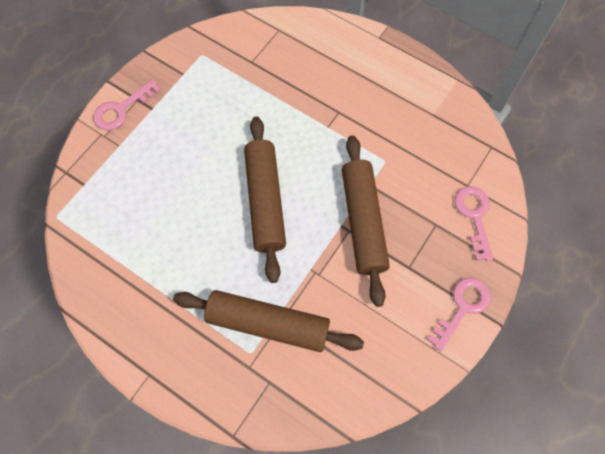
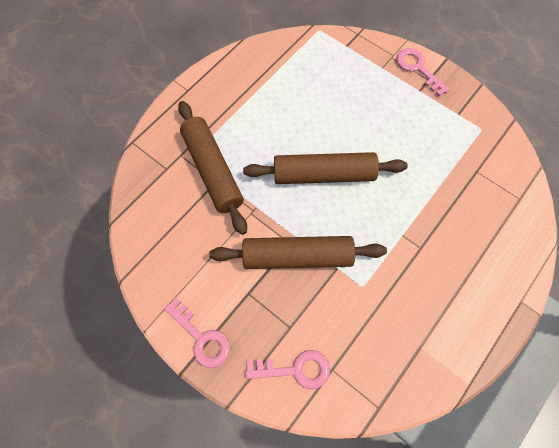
camera: 95 degrees right, 0 degrees up
brown rolling pin [173,290,364,352] -> brown rolling pin turned 45 degrees counterclockwise [178,101,247,235]

